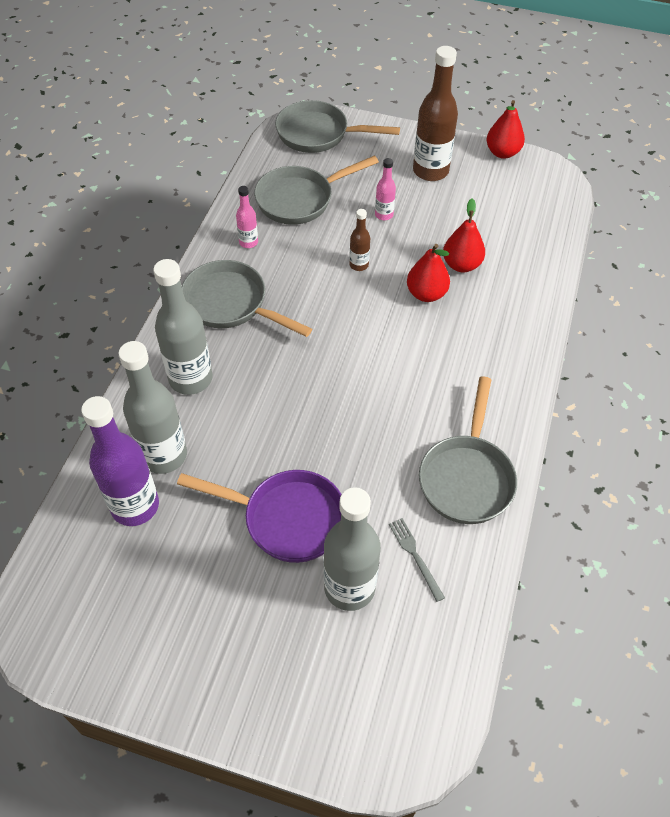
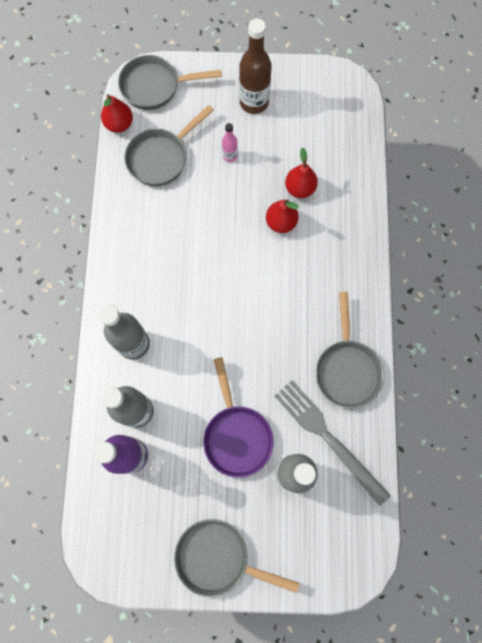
camera: 15 degrees left, 20 degrees up
purple pan [177,470,342,563] -> purple pan turned 75 degrees clockwise [204,357,273,478]
grey pan [182,260,312,337] -> grey pan moved to [174,519,299,597]
pink bottle [236,186,258,248] -> none
brown bottle [349,209,370,271] -> none
grey fork [389,518,445,602] -> grey fork [275,380,390,506], size x2.32
red pear [486,100,525,159] -> red pear moved to [101,94,133,133]

